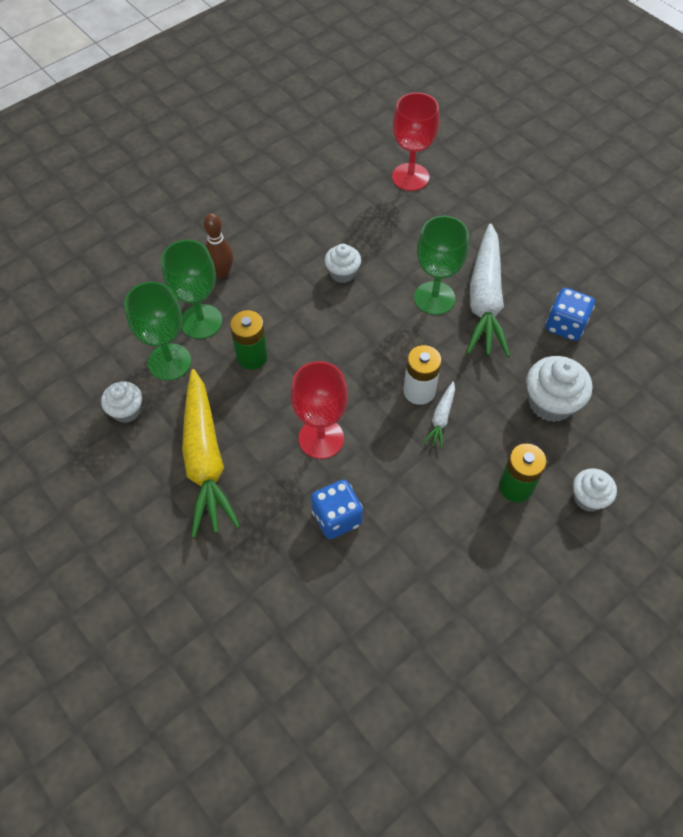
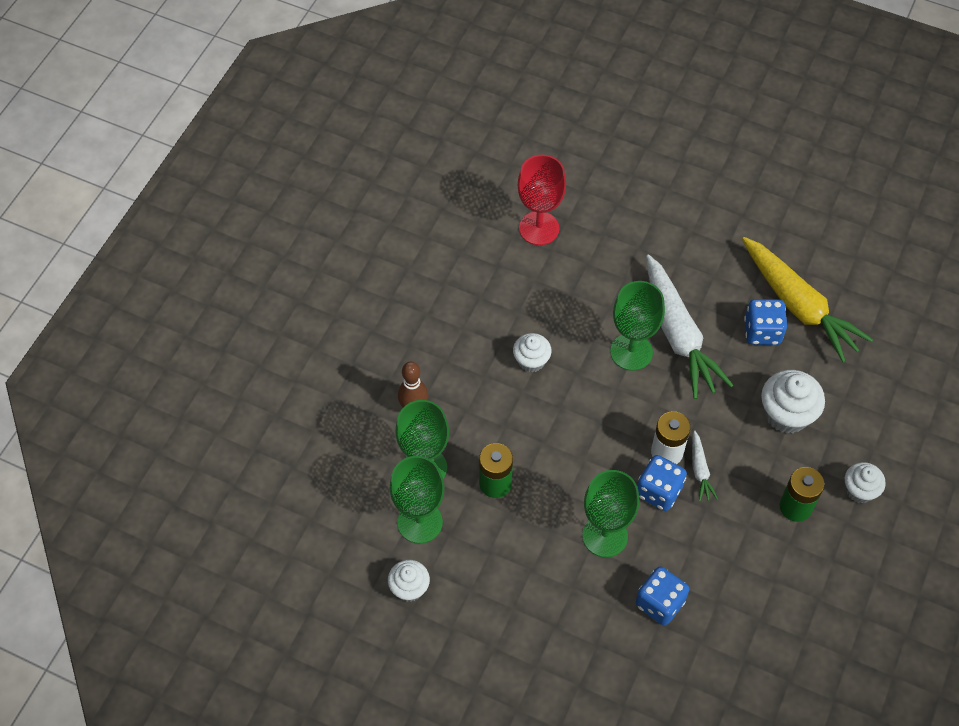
camera: 25 degrees left, 0 degrees up
yellow carrot [182,369,241,538] -> yellow carrot moved to [742,237,873,363]
red goblet [291,361,348,459] -> green goblet [582,470,639,557]
none -> blue dice [637,455,687,511]

